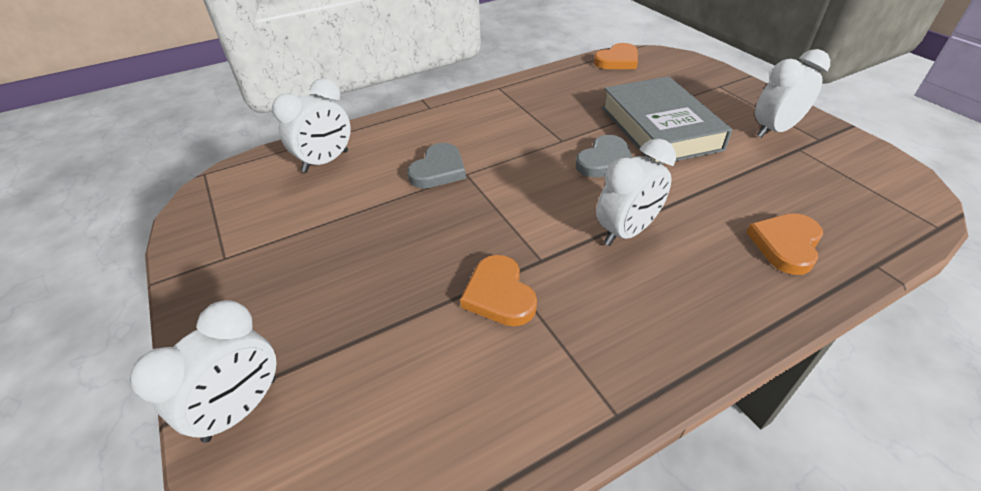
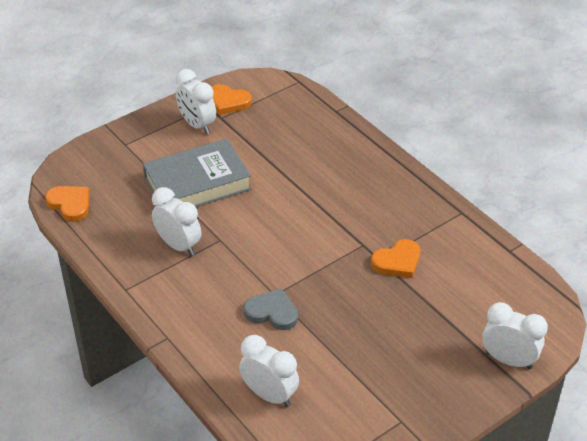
camera: 100 degrees left, 0 degrees up
grey heart [576,135,633,177] -> none
white clock [596,138,676,246] -> white clock moved to [152,187,201,256]
orange heart [746,213,823,275] -> orange heart moved to [212,84,252,115]

